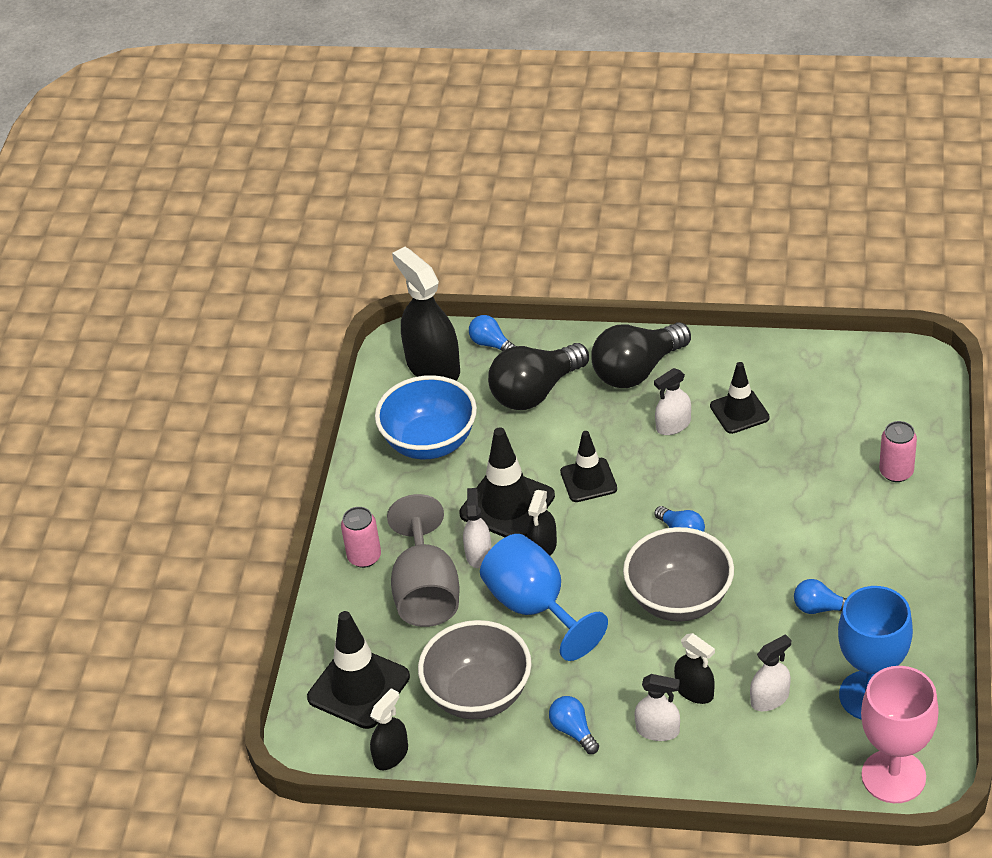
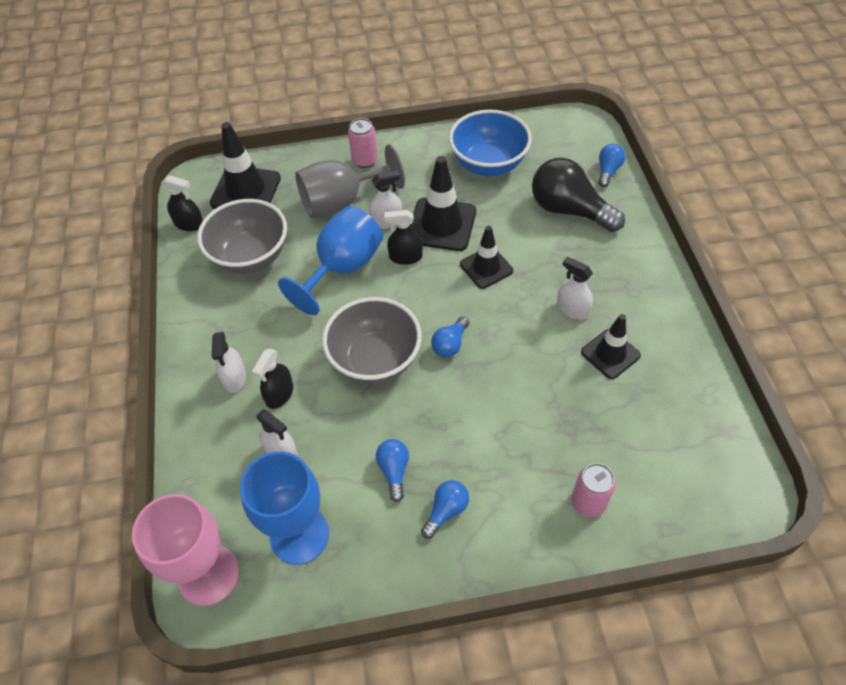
camera: 70 degrees right, 10 degrees up
black spray bottle [392,247,460,381] -> none
blue light bulb [549,696,599,754] -> blue light bulb moved to [421,480,469,539]
black light bulb [591,322,691,388] -> none

